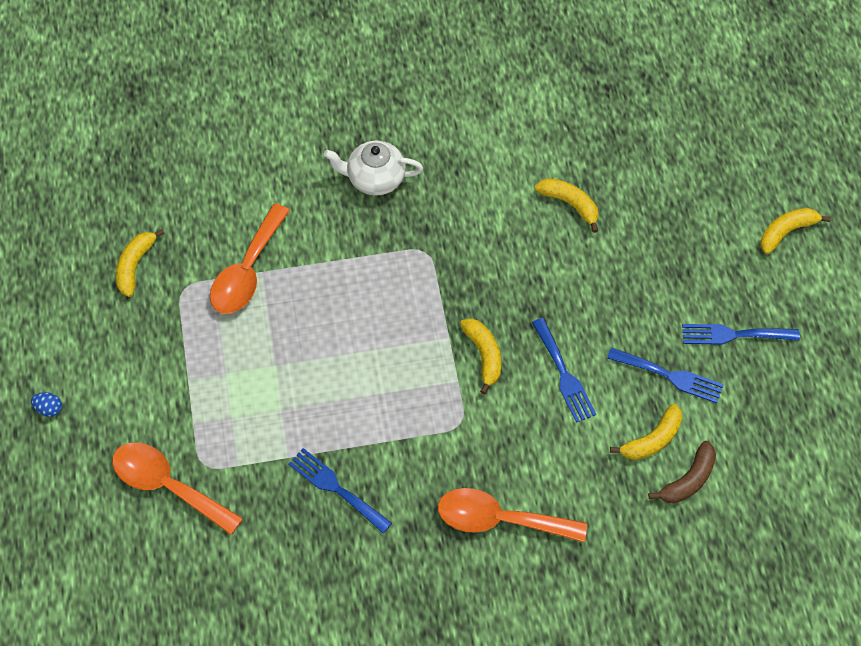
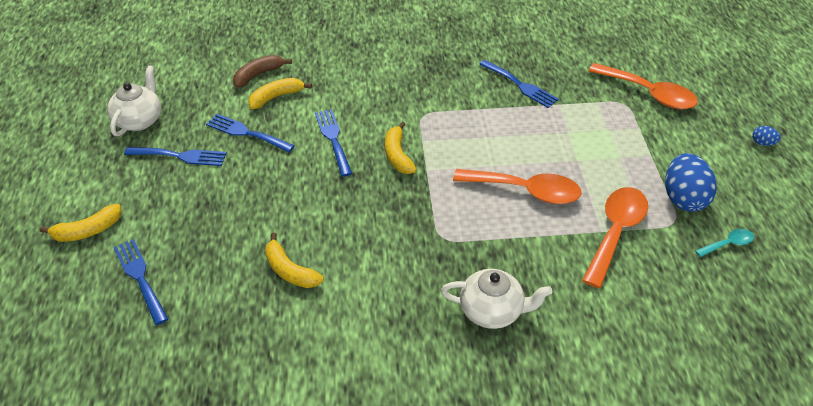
camera: 175 degrees left, 15 degrees down
yellow banana [116,229,165,297] -> turquoise spoon [695,229,754,257]
orange spoon [438,488,587,542] -> orange spoon moved to [453,169,582,204]
none -> white teapot [107,65,161,136]
none -> blue fork [114,239,168,325]
none -> blue egg [665,153,717,212]

